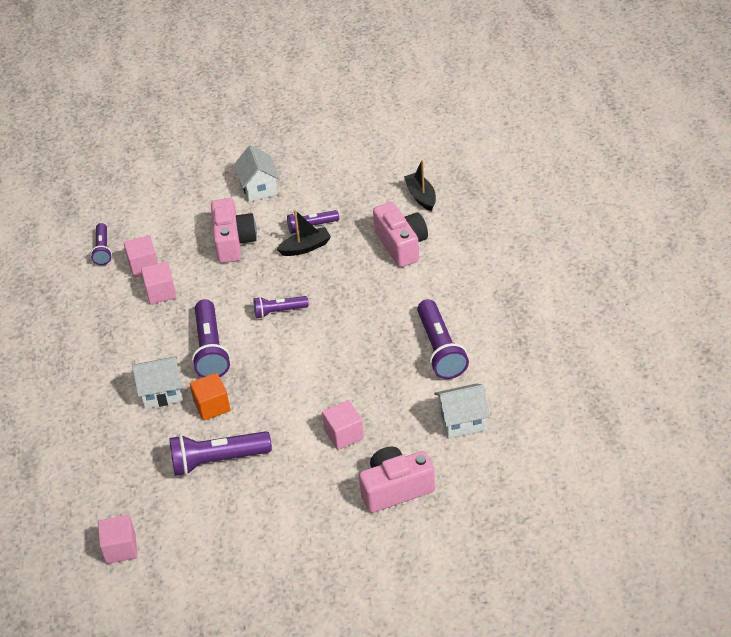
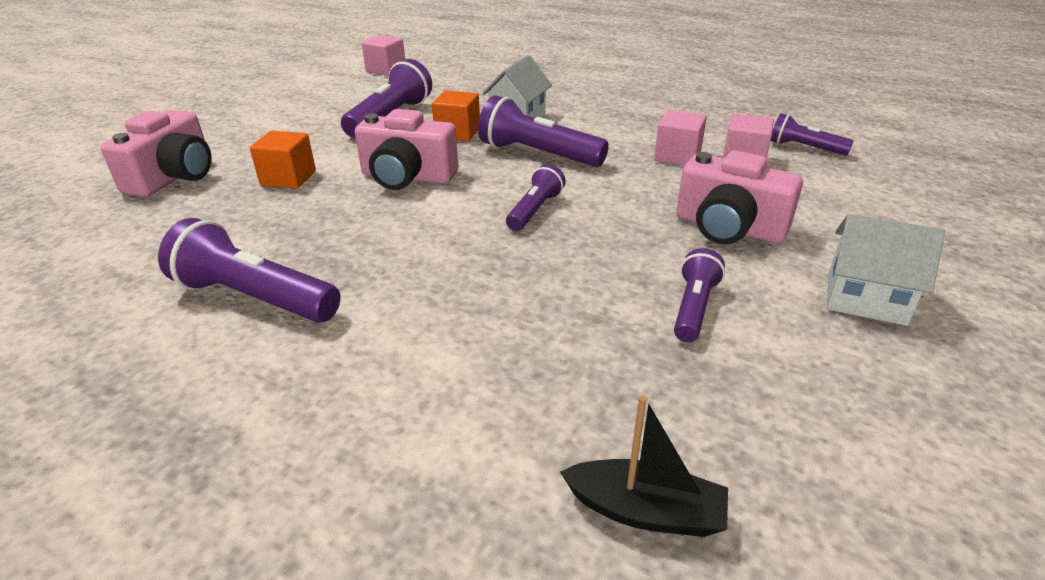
camera: 125 degrees right, 10 degrees down
black boat [276,210,331,256] -> none
pink cube [322,400,364,450] -> orange cube [250,131,316,189]
pink camera [373,202,428,267] -> pink camera moved to [355,109,458,190]
white house [434,383,490,439] -> none

